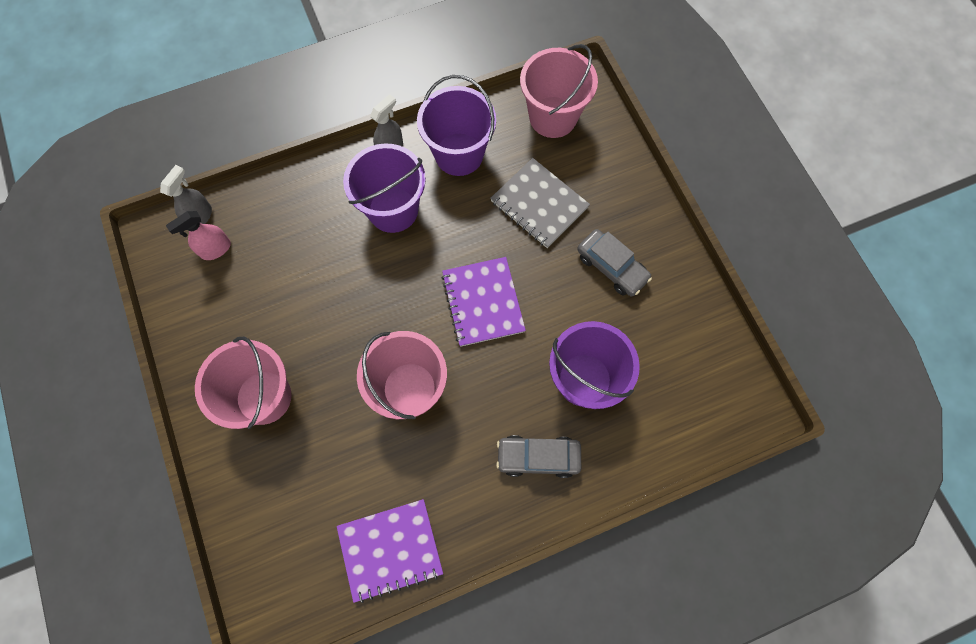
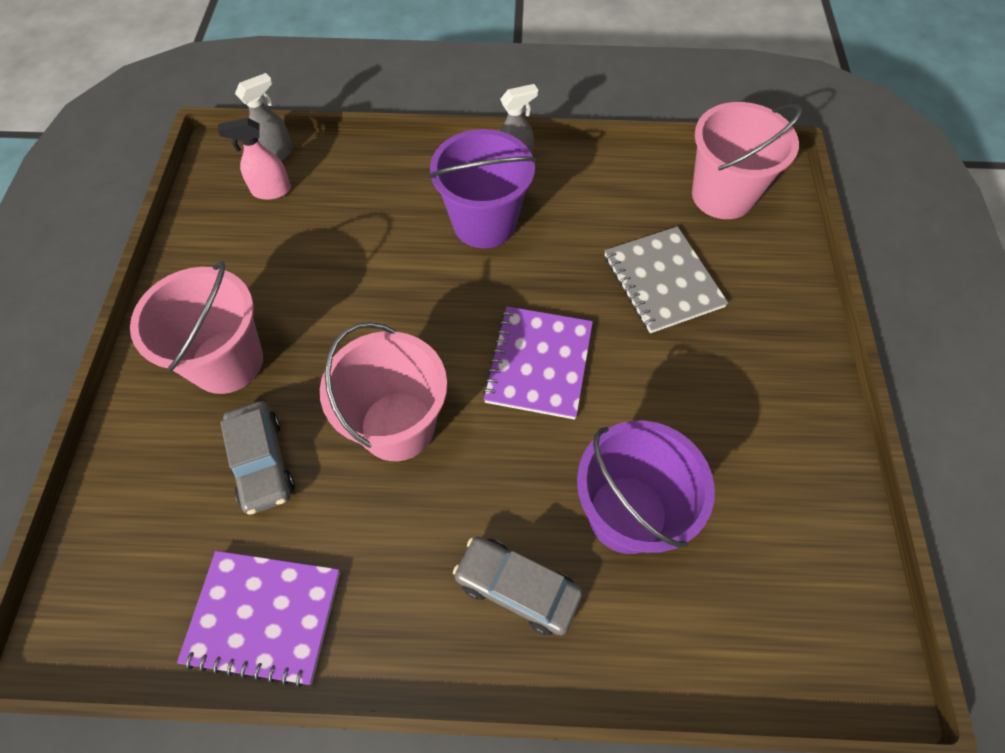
camera: 25 degrees right, 10 degrees down
purple bucket [417,75,496,176] -> none
grey car [577,229,652,296] -> grey car moved to [220,401,295,515]

